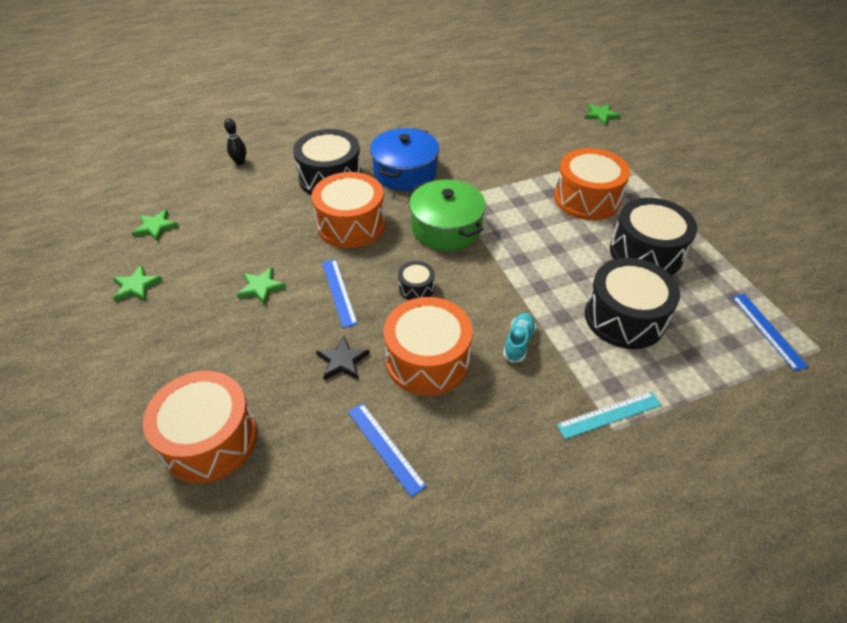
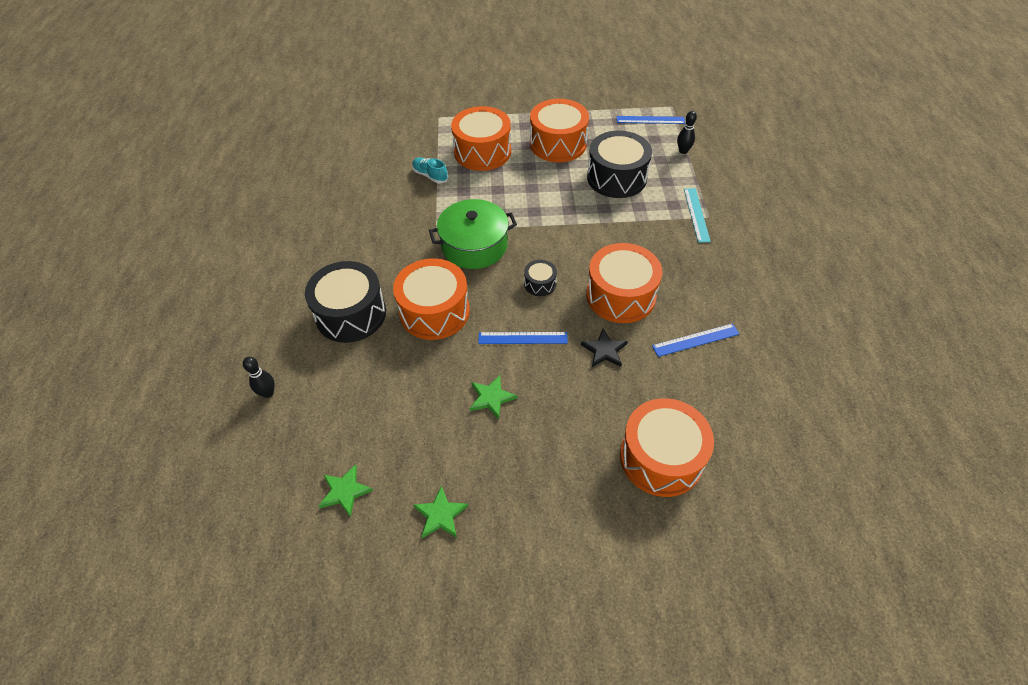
camera: 70 degrees left, 5 degrees up
blue pot [370,128,439,191] -> none
turquoise shoe [503,313,537,363] -> turquoise shoe moved to [412,157,448,183]
green star [585,104,621,126] -> none
black drum [610,198,698,275] -> orange drum [530,99,589,163]
none -> black bowling pin [677,111,697,154]

